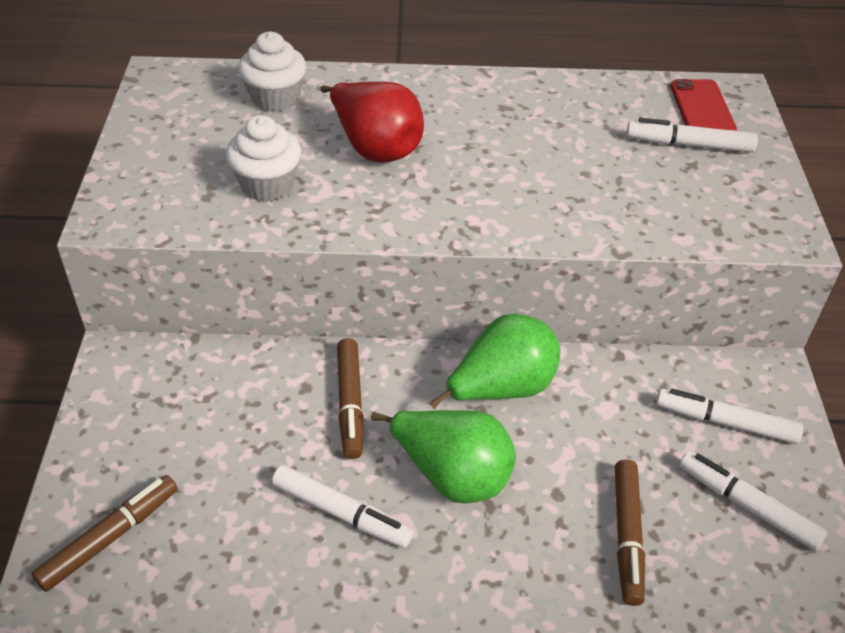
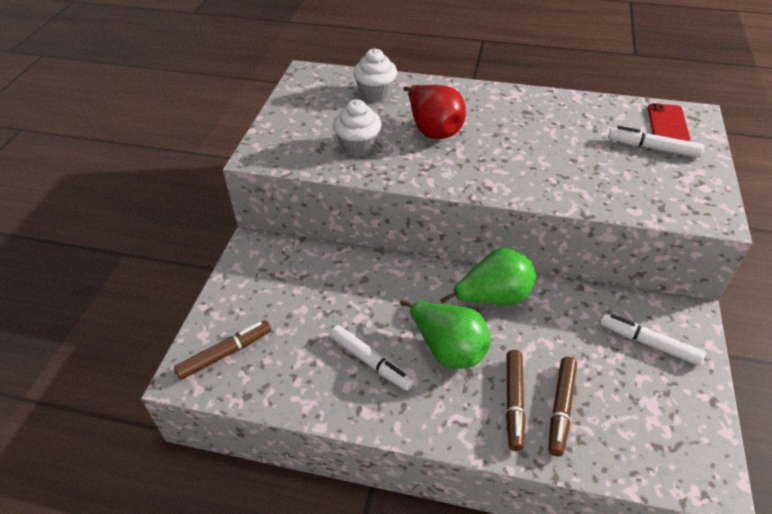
camera: 15 degrees right, 0 degrees up
brown marker [337,338,364,459] -> brown marker moved to [506,350,525,451]
white marker [679,451,827,551] -> none

